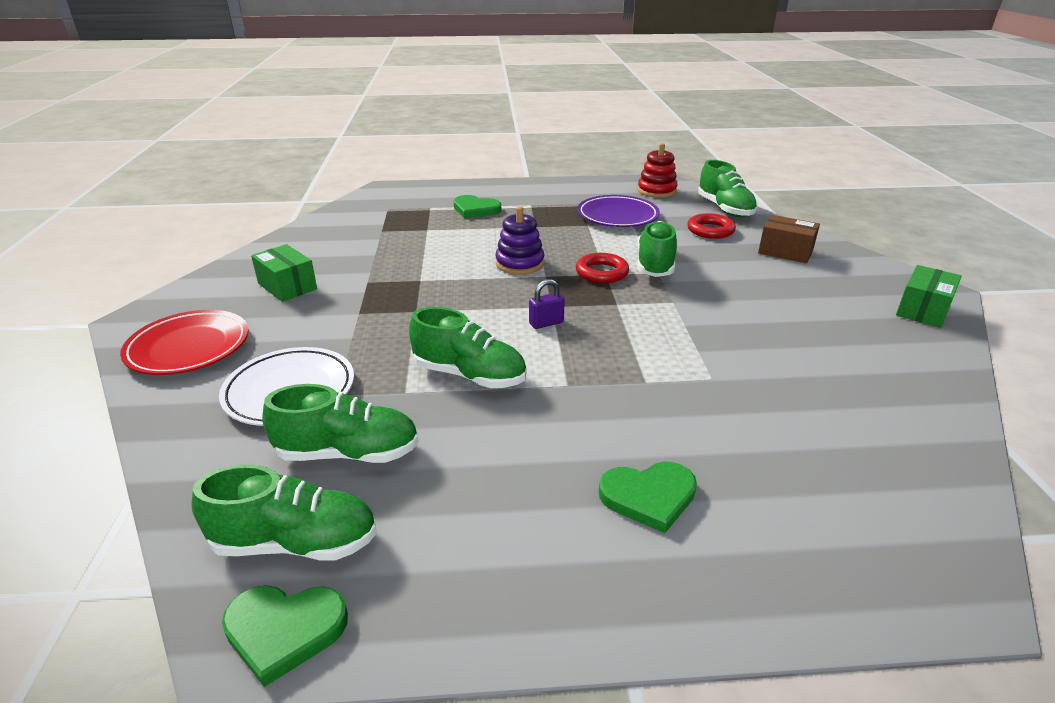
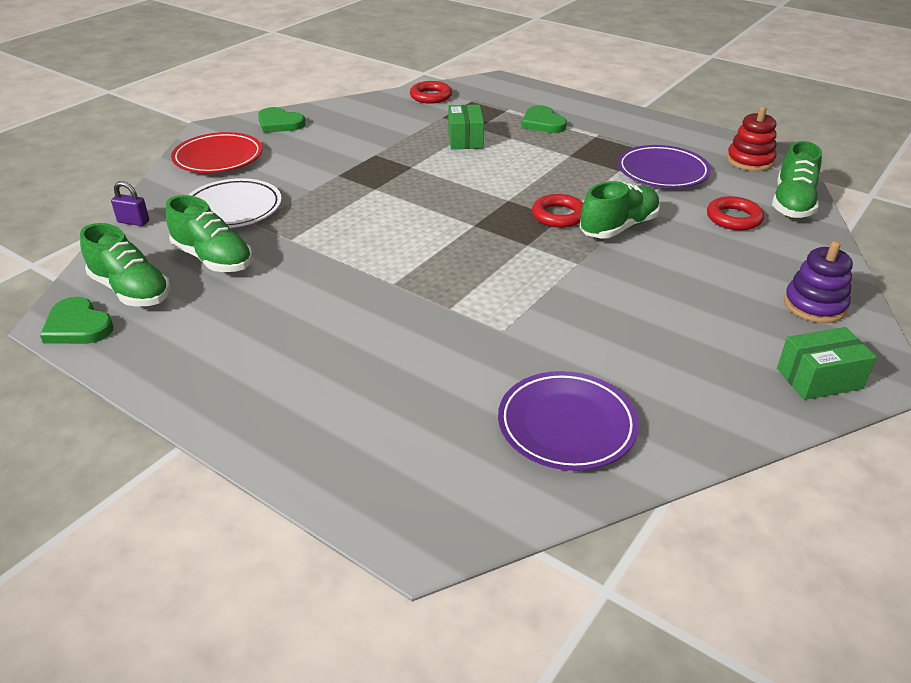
camera: 40 degrees right, 5 degrees up
green box [251,244,317,302] -> green box moved to [448,105,484,149]
green shoe [409,307,526,388] -> none
purple stacking toy [495,206,544,275] -> purple stacking toy moved to [784,241,853,323]
purple padlock [529,279,565,329] -> purple padlock moved to [111,181,149,226]
green heart [599,462,697,533] -> green heart moved to [258,107,306,133]
brown box [758,215,820,263] -> none
none -> red ring [410,81,452,104]
none -> purple plate [498,371,639,471]

